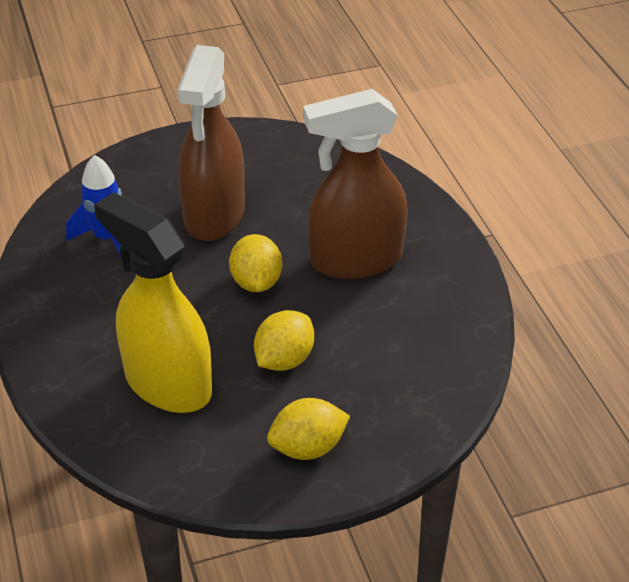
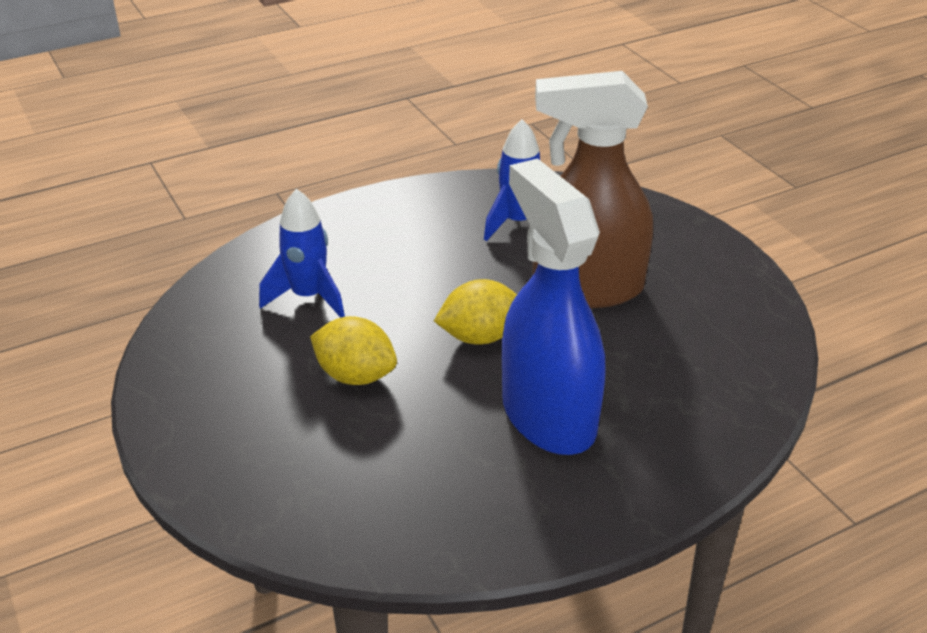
camera: 80 degrees right, 5 degrees down
yellow spray bottle [94,192,212,413] -> blue rocket [259,189,345,318]
yellow lemon [267,398,350,460] -> none
brown spray bottle [303,89,407,279] -> blue spray bottle [502,158,605,455]

